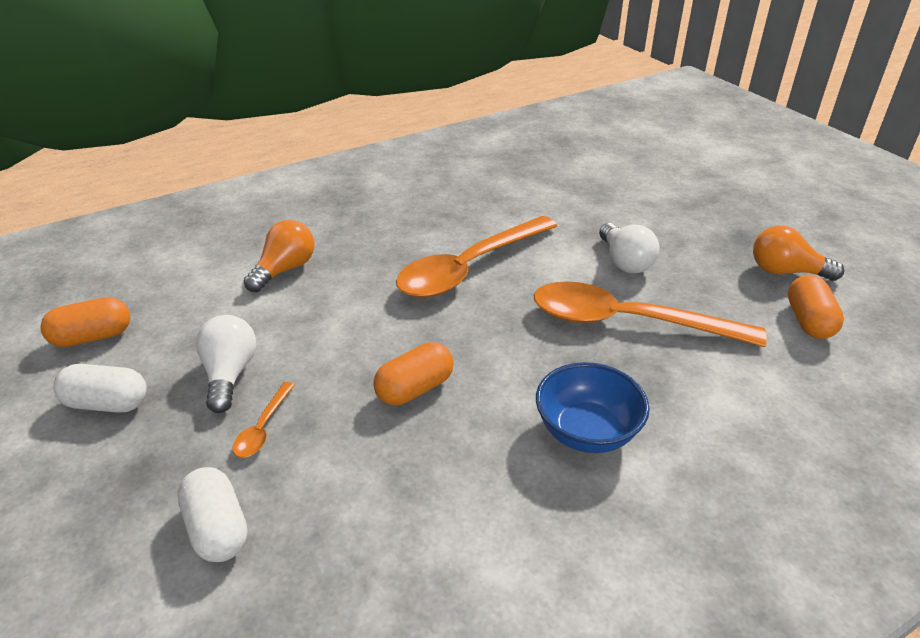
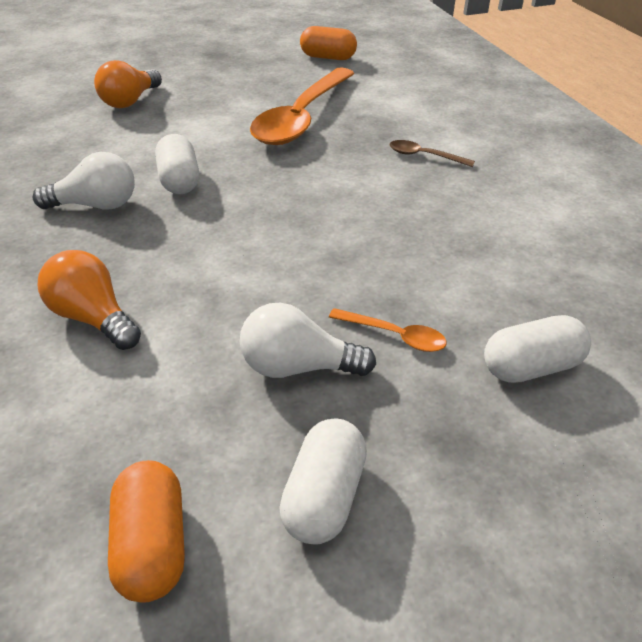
camera: 80 degrees left, 5 degrees up
orange capsule [373,342,454,405] -> none
orange spoon [396,216,557,298] -> white capsule [155,134,199,194]
blue bowl [536,362,650,453] -> brown spoon [390,140,475,167]
white light bulb [599,223,660,273] -> white light bulb moved to [33,152,135,210]
orange light bulb [753,225,844,281] -> orange light bulb moved to [94,60,162,108]

